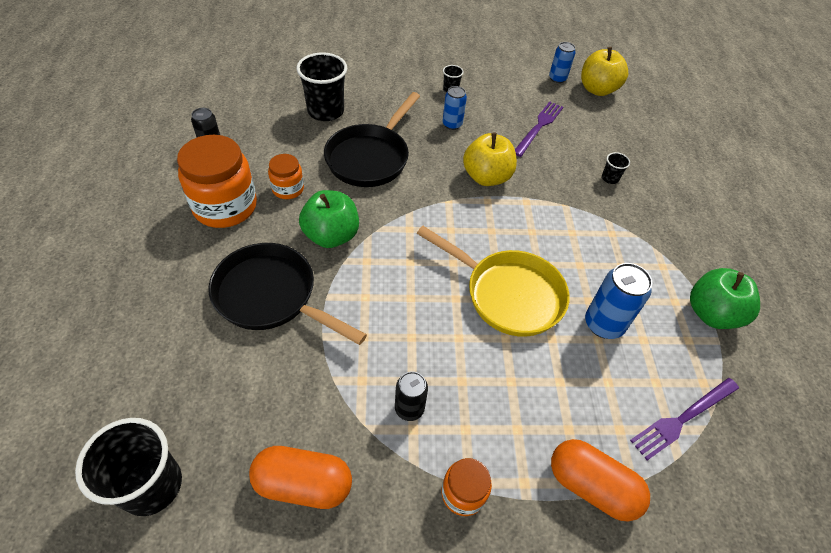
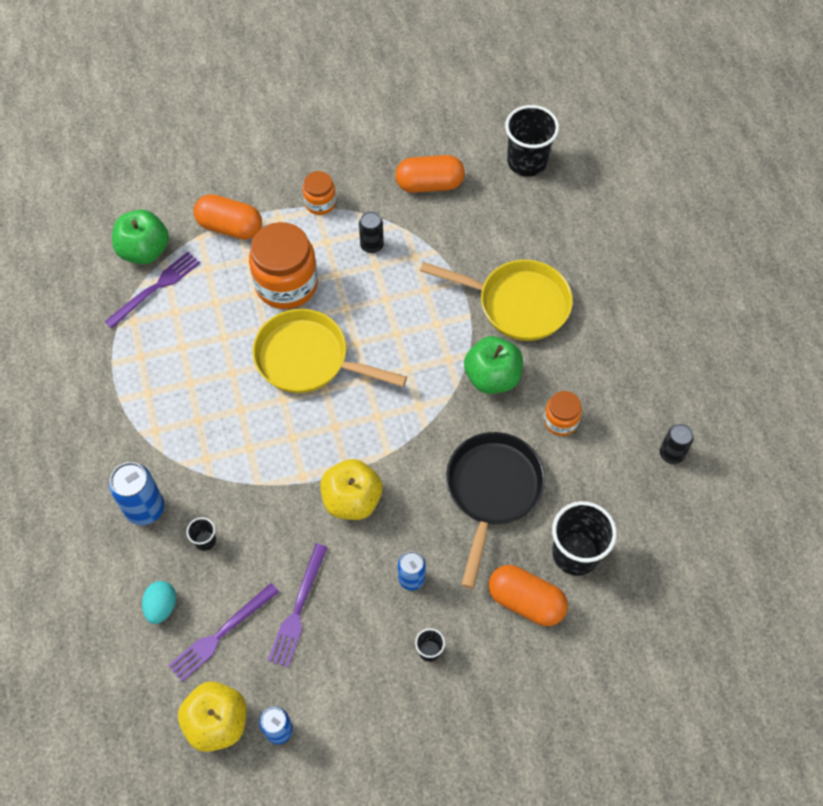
camera: 170 degrees right, 10 degrees up
orange jar [177,135,257,228] -> orange jar moved to [249,222,318,309]
black pan [209,243,367,345] -> yellow pan [420,260,573,341]
blue can [585,263,652,339] -> blue can moved to [109,462,164,525]
green apple [690,268,760,329] -> green apple moved to [112,210,169,264]
none -> turquoise egg [142,581,176,624]
none -> purple fork [168,583,279,682]
none -> orange capsule [489,565,568,626]

